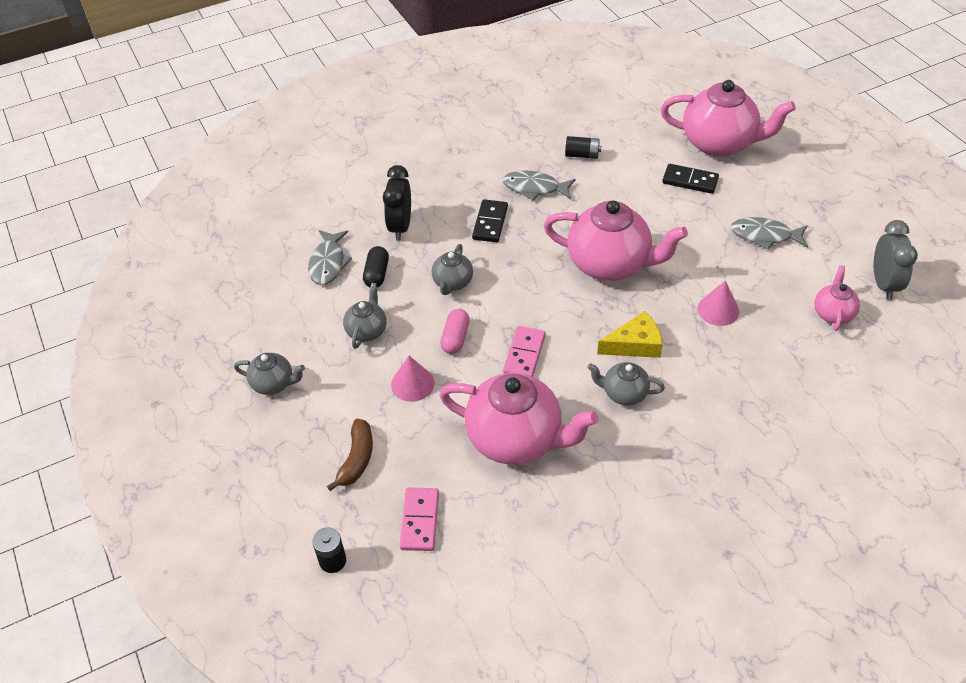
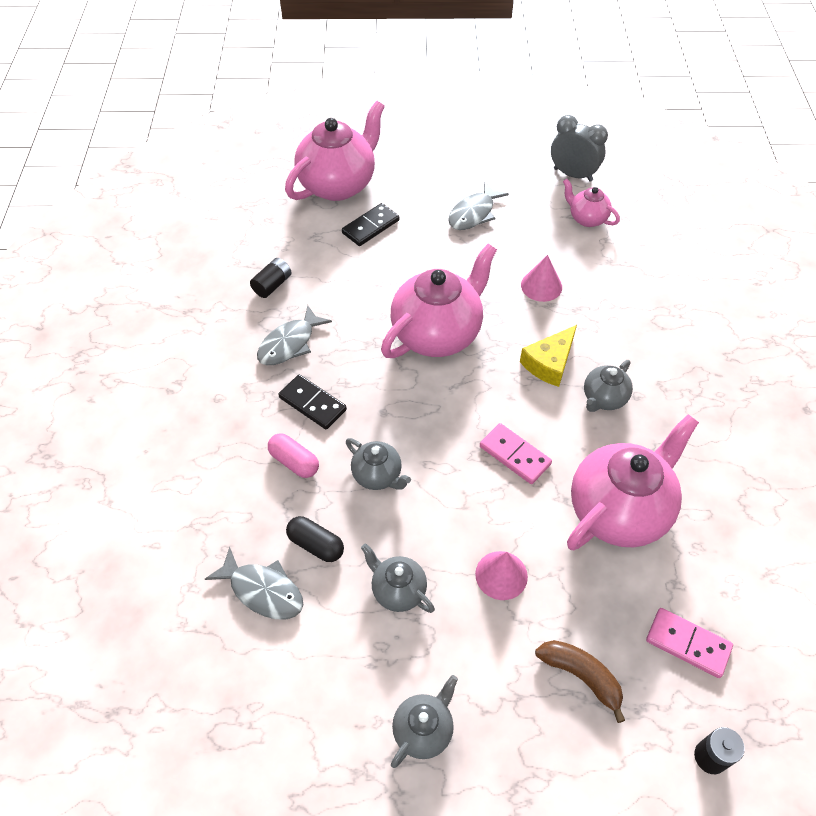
camera: 65 degrees left, 5 degrees up
black clock [383,165,411,241] -> none
pink capsule [440,309,470,354] -> pink capsule moved to [268,433,319,478]
yellow cheese [597,311,663,358] -> yellow cheese turned 150 degrees counterclockwise [520,325,577,387]

